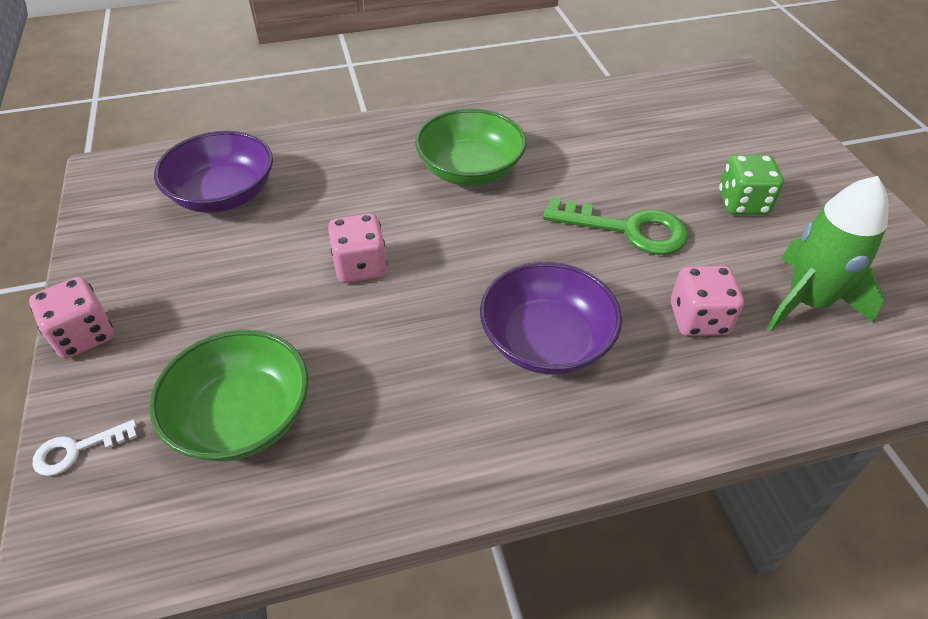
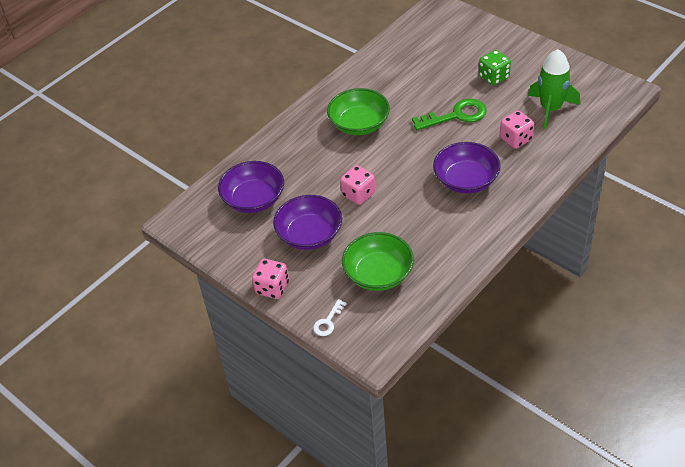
camera: 30 degrees left, 0 degrees up
none -> purple bowl [273,195,342,250]

